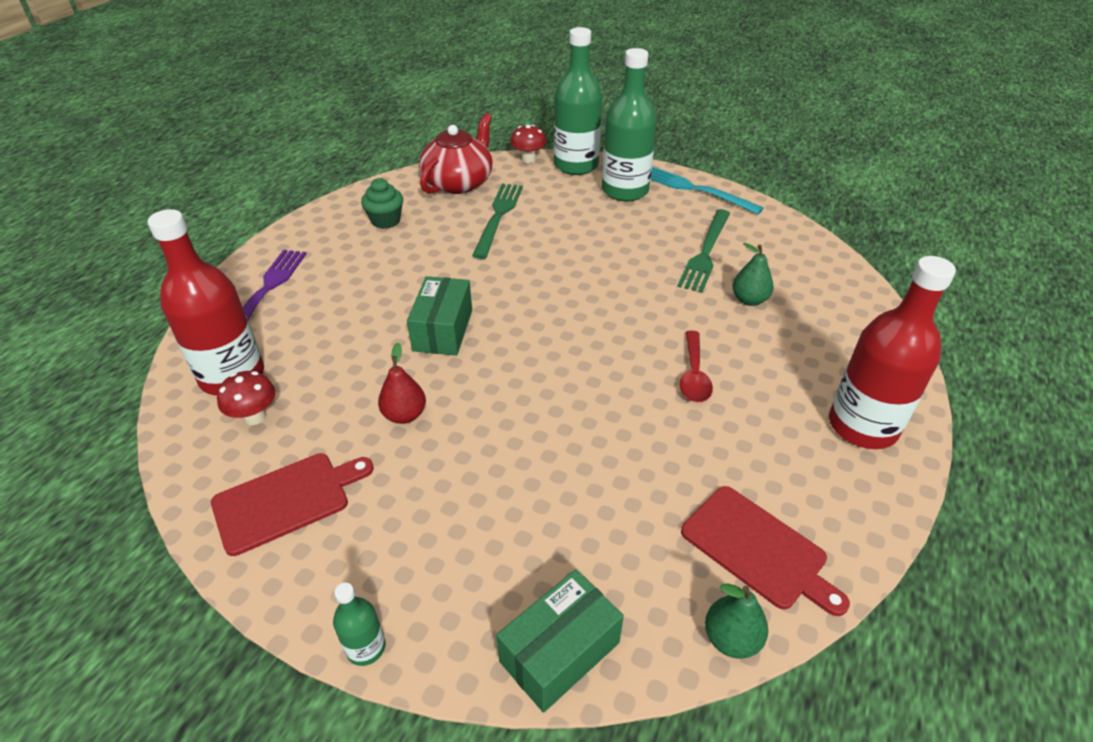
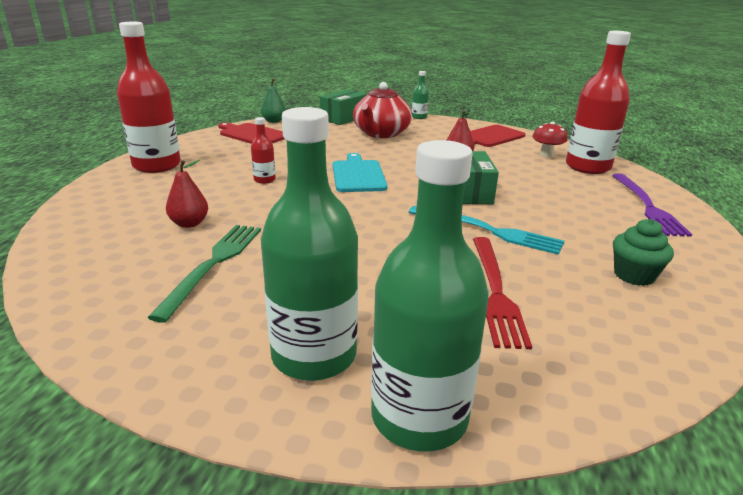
camera: 170 degrees right, 15 degrees down
red teapot [419,113,492,194] -> red teapot moved to [353,82,412,138]
green fork [472,183,523,259] -> red fork [473,237,532,349]
red mushroom [510,125,546,163] -> none
turquoise fork [650,167,764,214] -> turquoise fork moved to [409,206,565,255]
red spoon [679,330,713,402] -> red bottle [251,117,276,184]
green pear [732,243,773,306] -> red pear [166,160,208,228]
none -> turquoise cutting board [332,153,387,192]

